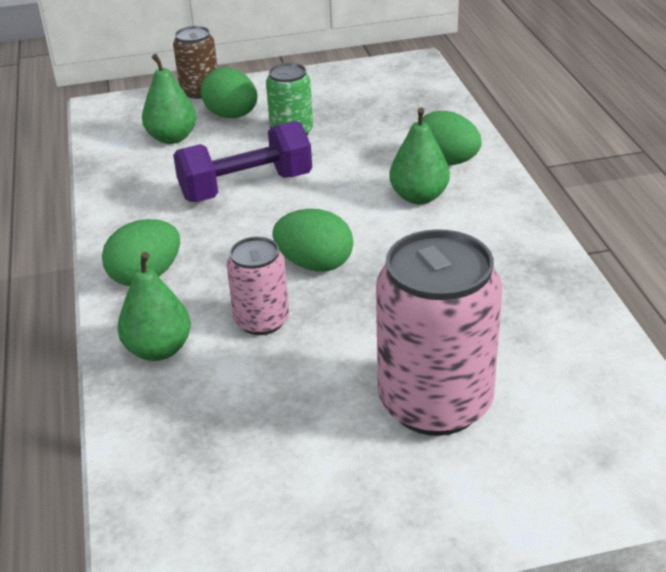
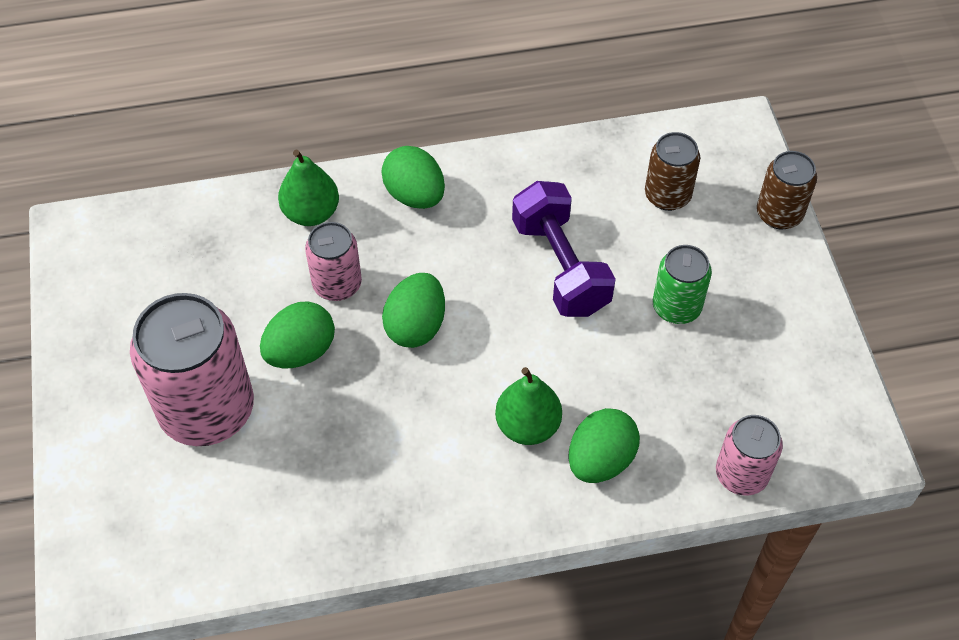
camera: 90 degrees right, 20 degrees up
green pear [142,54,197,144] -> brown can [645,132,700,211]
green egg [201,68,257,118] -> green egg moved to [260,301,335,369]
none -> pink can [716,415,783,496]

